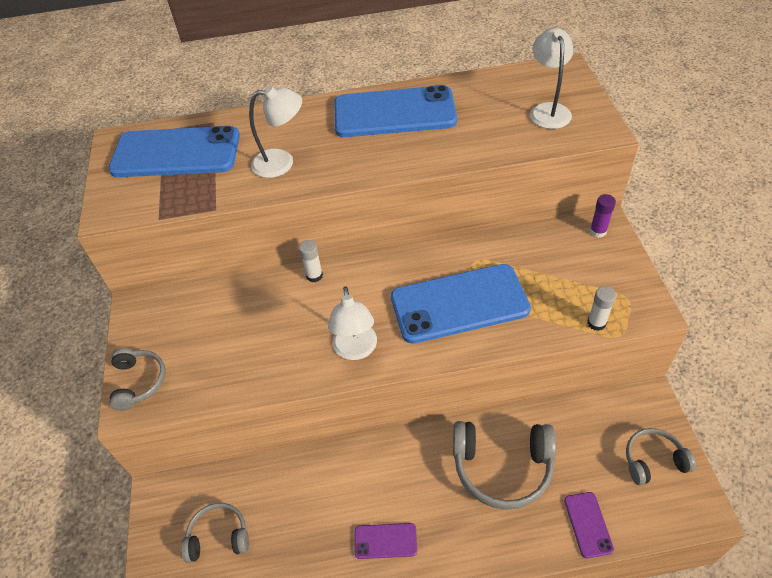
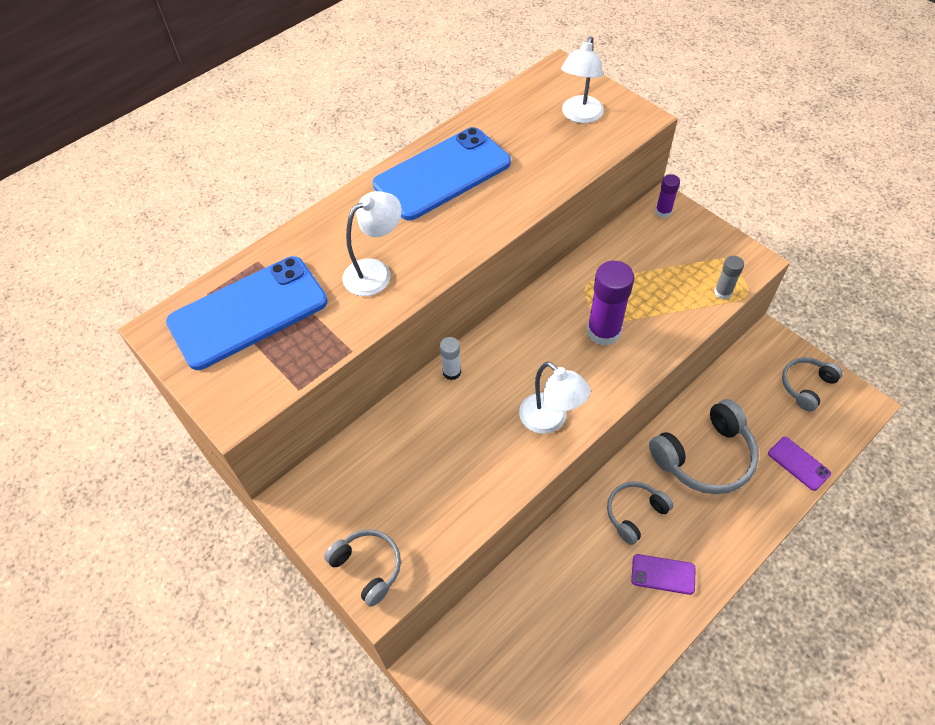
camera: 35 degrees left, 5 degrees up
grey headphones [181,503,249,563] -> grey headphones moved to [607,481,673,545]
purple phone [354,523,417,559] -> purple phone turned 45 degrees clockwise [631,554,696,595]
blue phone [391,264,531,344] -> purple glue stick [587,261,634,346]
white lamp [530,28,573,129] -> white lamp turned 120 degrees counterclockwise [561,36,604,123]
white glue stick [587,286,616,331] -> grey glue stick [714,256,744,300]

